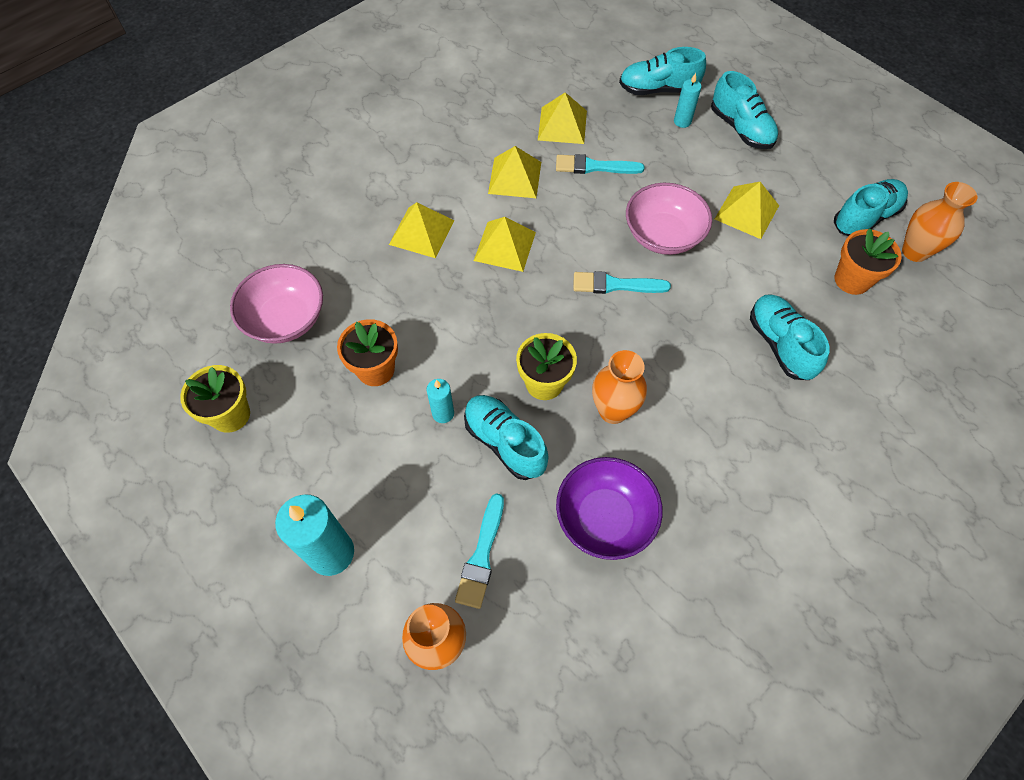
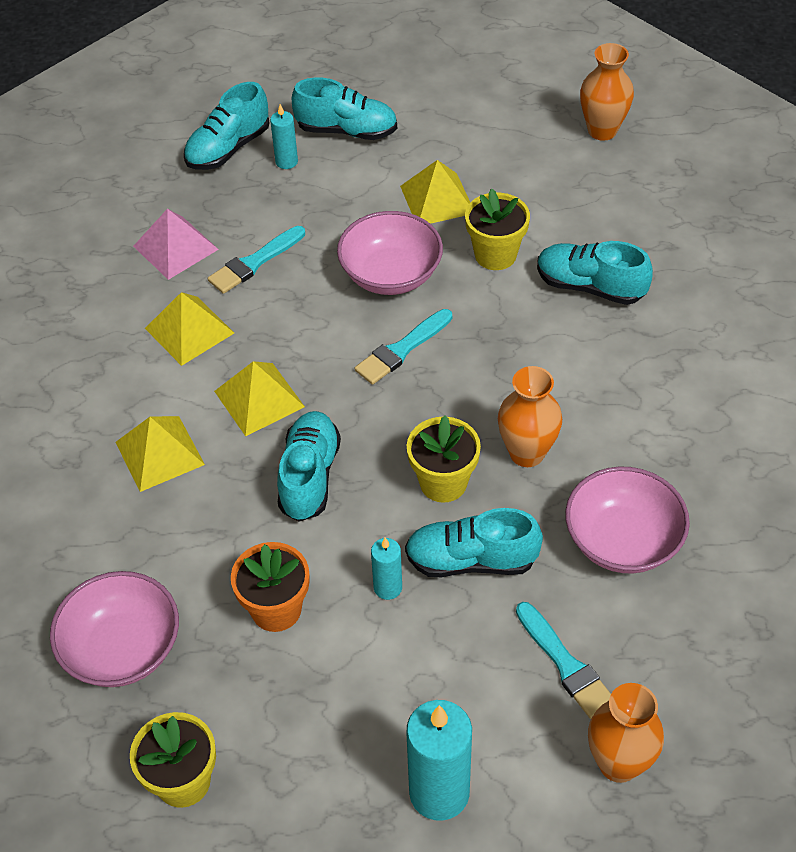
camera: 45 degrees left, 10 degrees down
yellow pyramid [538,92,587,144] -> pink pyramid [133,209,219,280]
purple bowl [556,457,663,560] -> pink bowl [565,467,690,573]
turquoise shoe [834,179,908,236] -> turquoise shoe moved to [277,411,341,522]
orange flower pot [835,228,902,295] -> none
none -> yellow flower pot [465,188,530,270]

